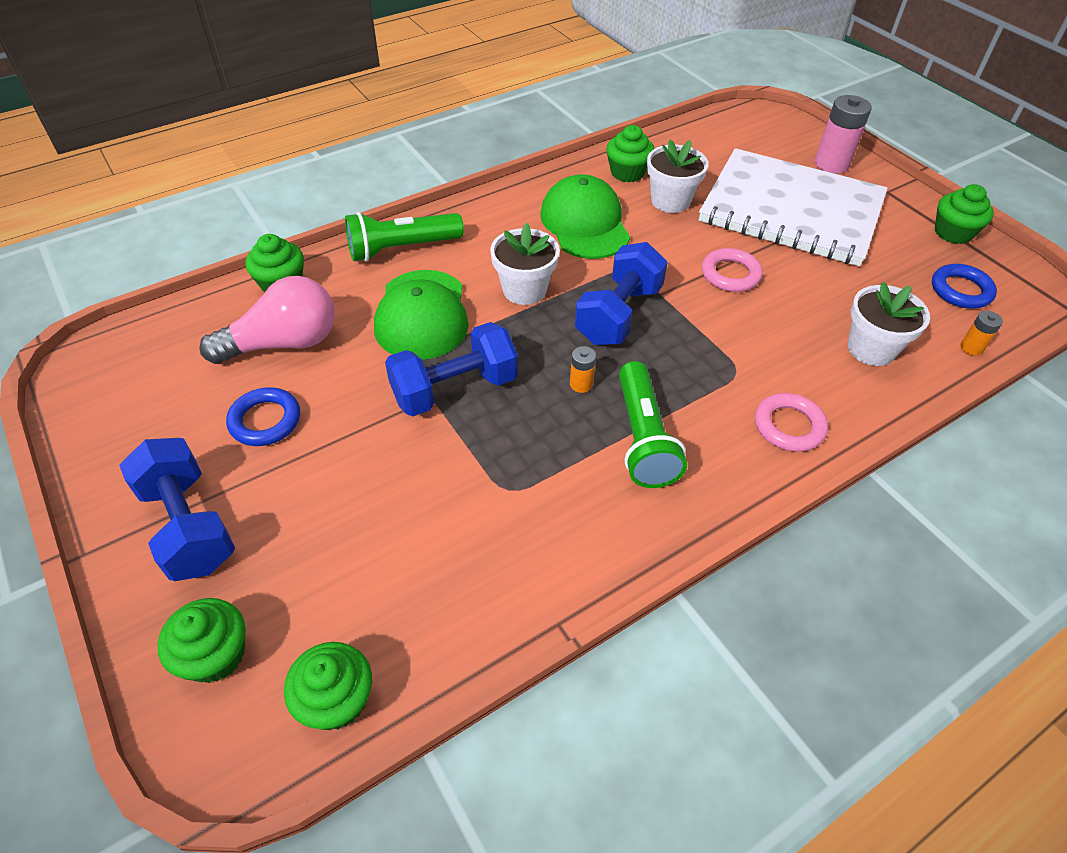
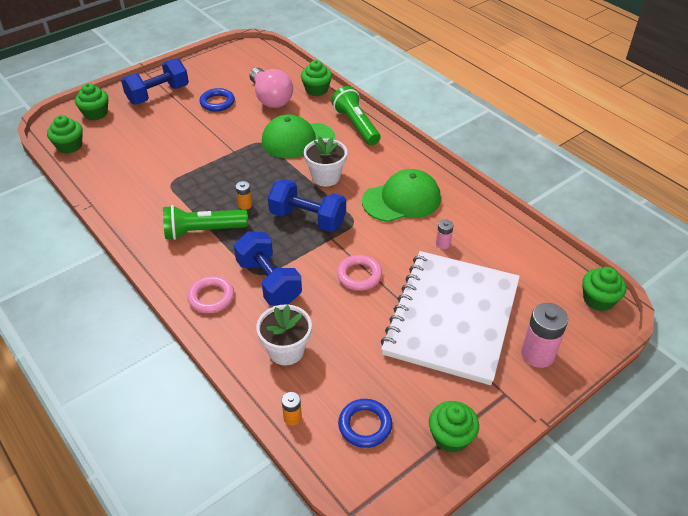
camera: 85 degrees right, 5 degrees down
blue dumbbell [385,322,518,416] -> blue dumbbell moved to [234,232,302,306]
green cupcake [606,125,654,182] -> green cupcake moved to [582,267,627,311]
white flower pot [647,140,709,213] -> pink battery [436,219,453,249]

